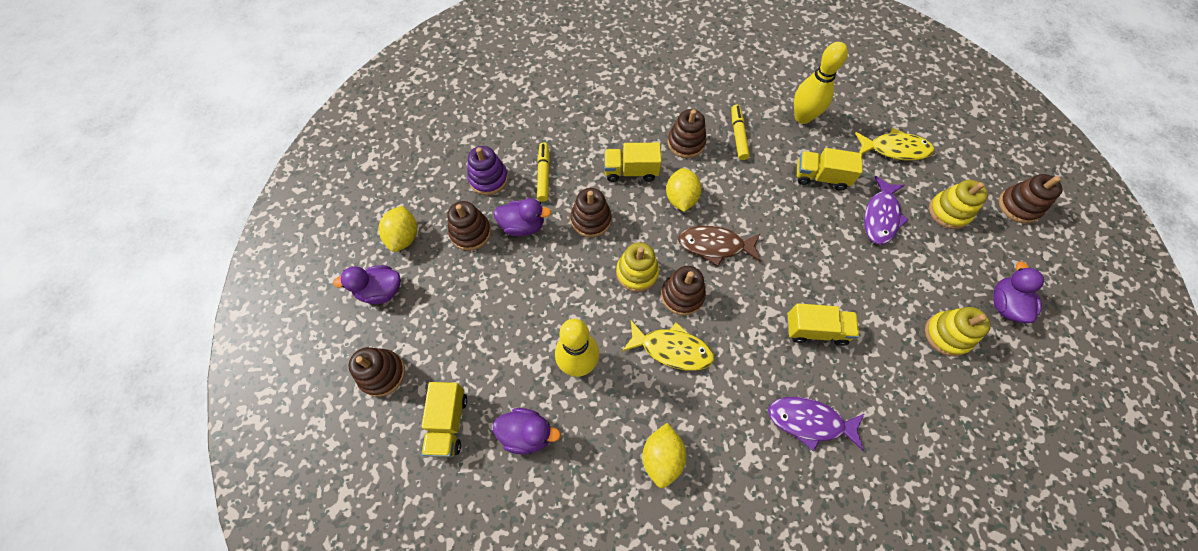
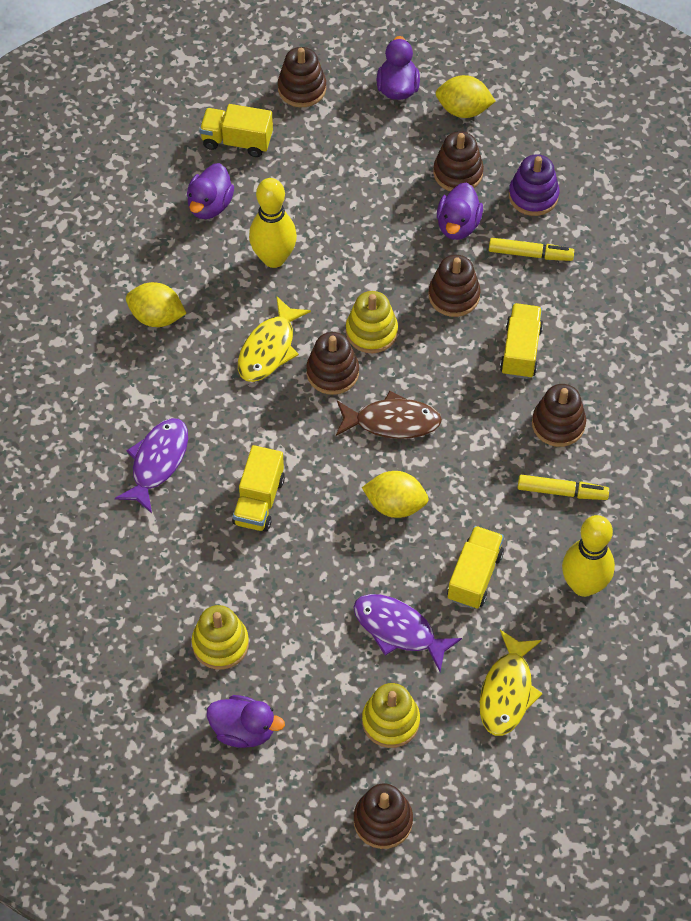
camera: 100 degrees right, 5 degrees down
yellow lemon [666,168,701,212] -> yellow lemon moved to [362,471,429,518]
brown fish [678,226,761,266] -> brown fish turned 75 degrees clockwise [336,391,442,439]

